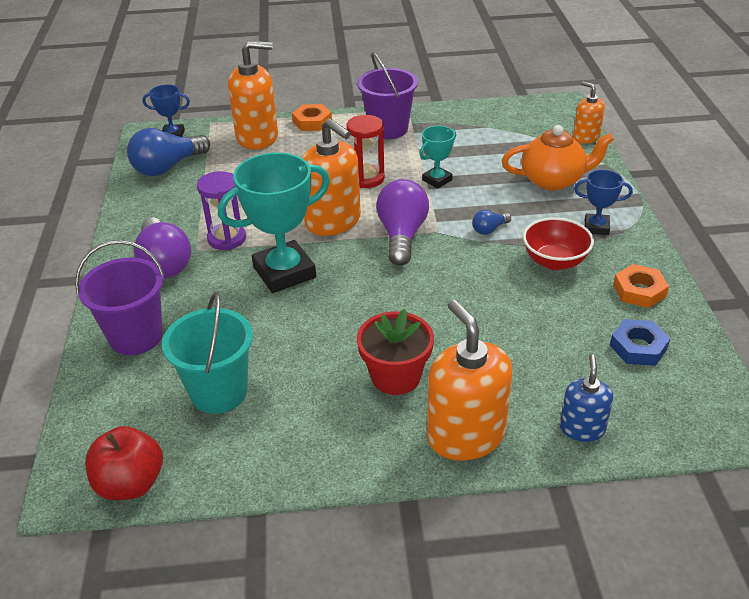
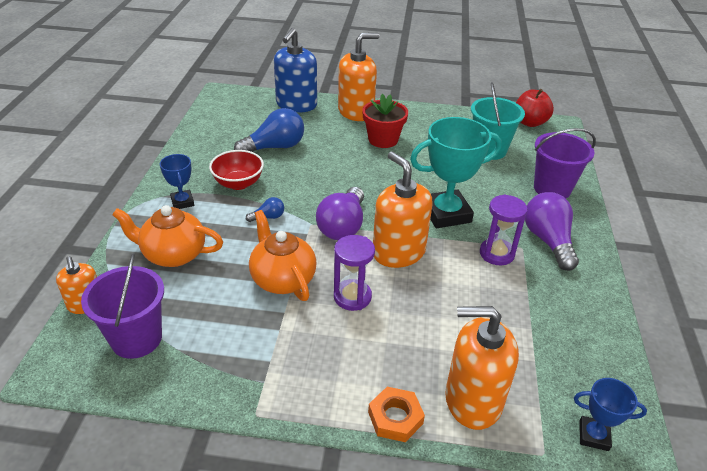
camera: 170 degrees left, 0 degrees up
blue light bulb [127,128,210,176] -> blue light bulb moved to [234,108,304,152]
red hourglass [347,115,385,188] -> purple hourglass [334,235,375,311]
purple bucket [357,52,418,139] -> purple bucket moved to [81,253,164,359]
turquoise trophy [420,126,456,188] -> orange teapot [249,210,317,301]
orange soap dispenser [427,300,513,461] -> orange soap dispenser turned 105 degrees counterclockwise [338,33,379,121]
blue soap dispenser [560,354,613,442] -> blue soap dispenser [274,28,317,112], size x1.79
blue trophy [574,169,633,235] -> blue trophy turned 45 degrees clockwise [160,154,194,209]
blue nut [610,319,670,366] -> none
orange nut [613,264,669,308] -> none

